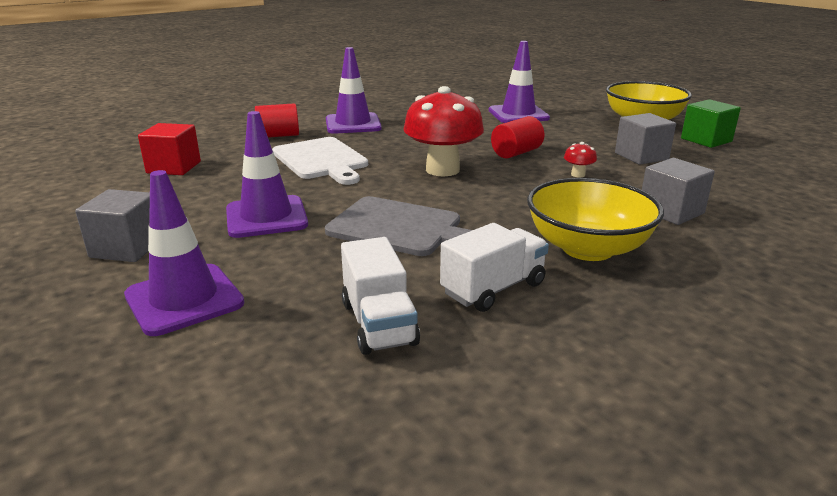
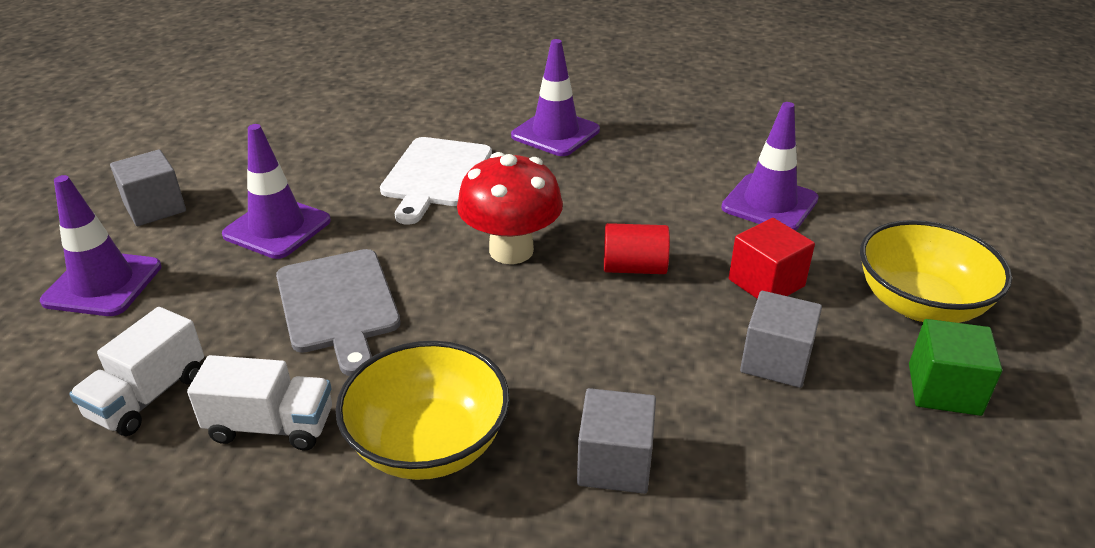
camera: 45 degrees right, 10 degrees up
red cube [138,123,201,175] -> red cube moved to [729,218,815,299]
red cylinder [255,103,299,138] -> none
red mushroom [564,142,597,178] -> none

